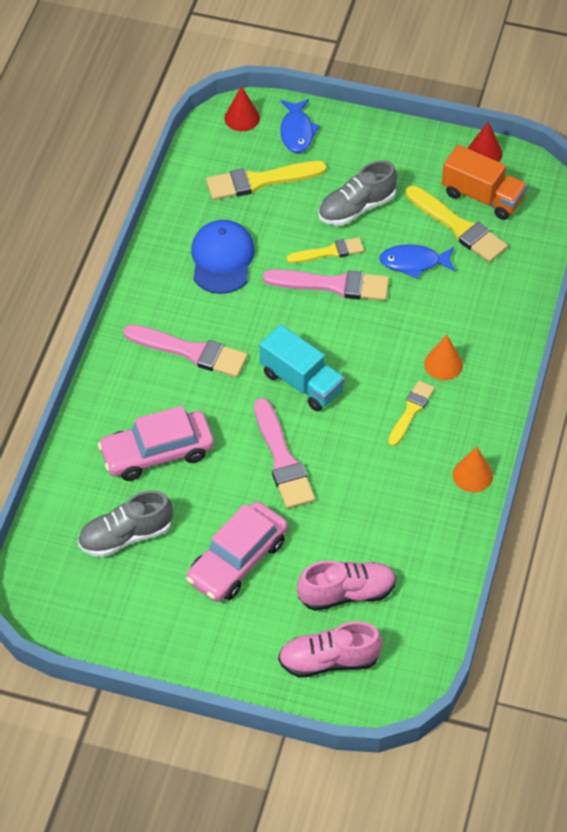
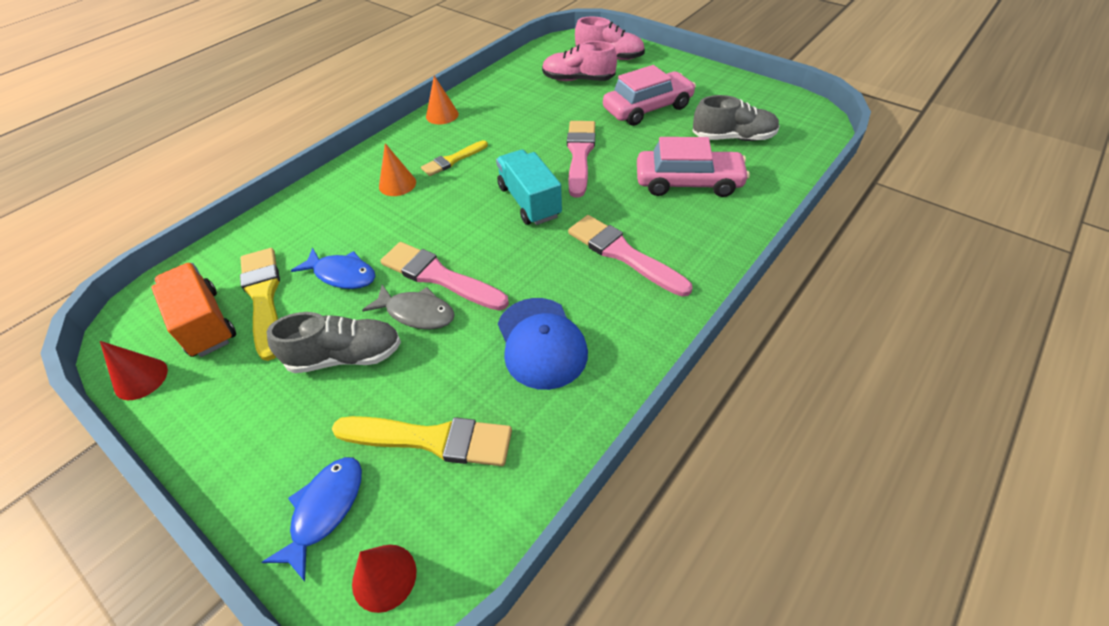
camera: 155 degrees left, 5 degrees down
blue cap [191,220,255,294] -> blue cap turned 45 degrees counterclockwise [498,298,588,390]
yellow brush [287,237,364,263] -> grey fish [362,285,455,329]

